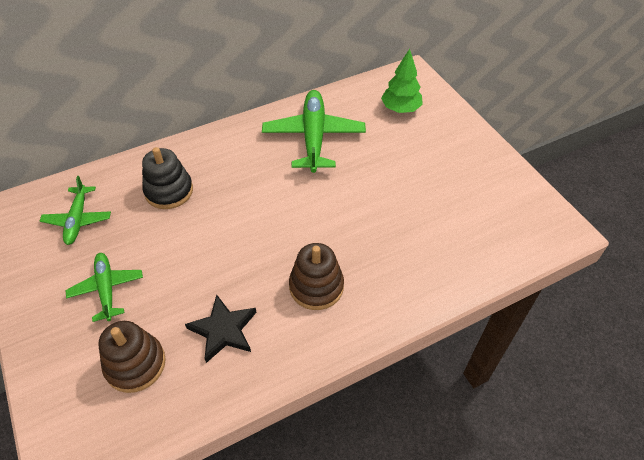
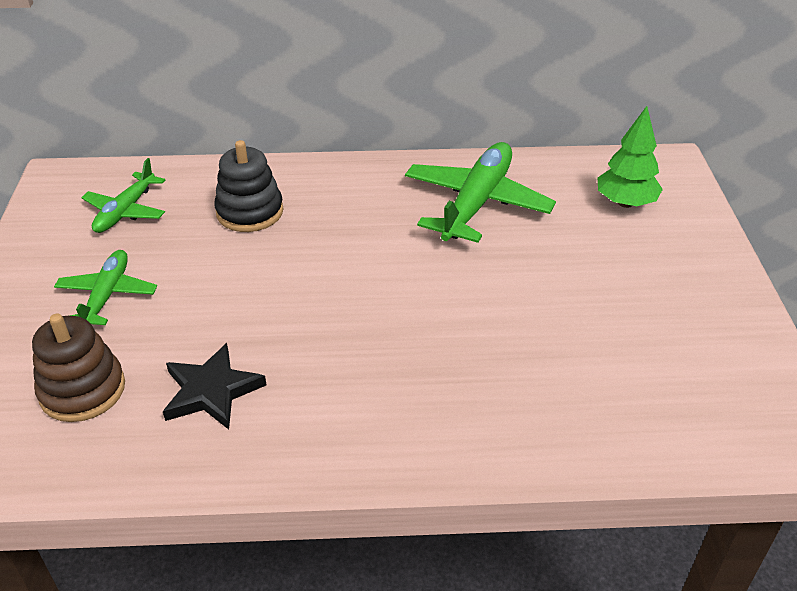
camera: 25 degrees right, 10 degrees down
brown stacking toy [289,243,344,310] -> none

